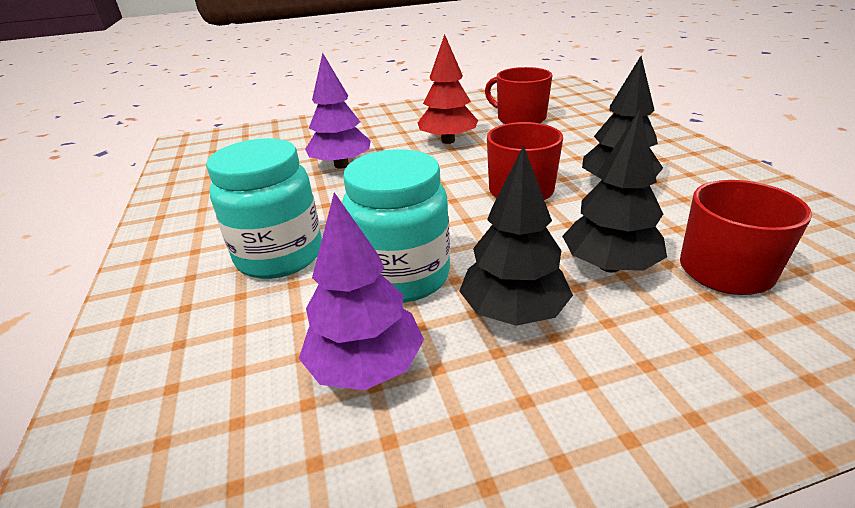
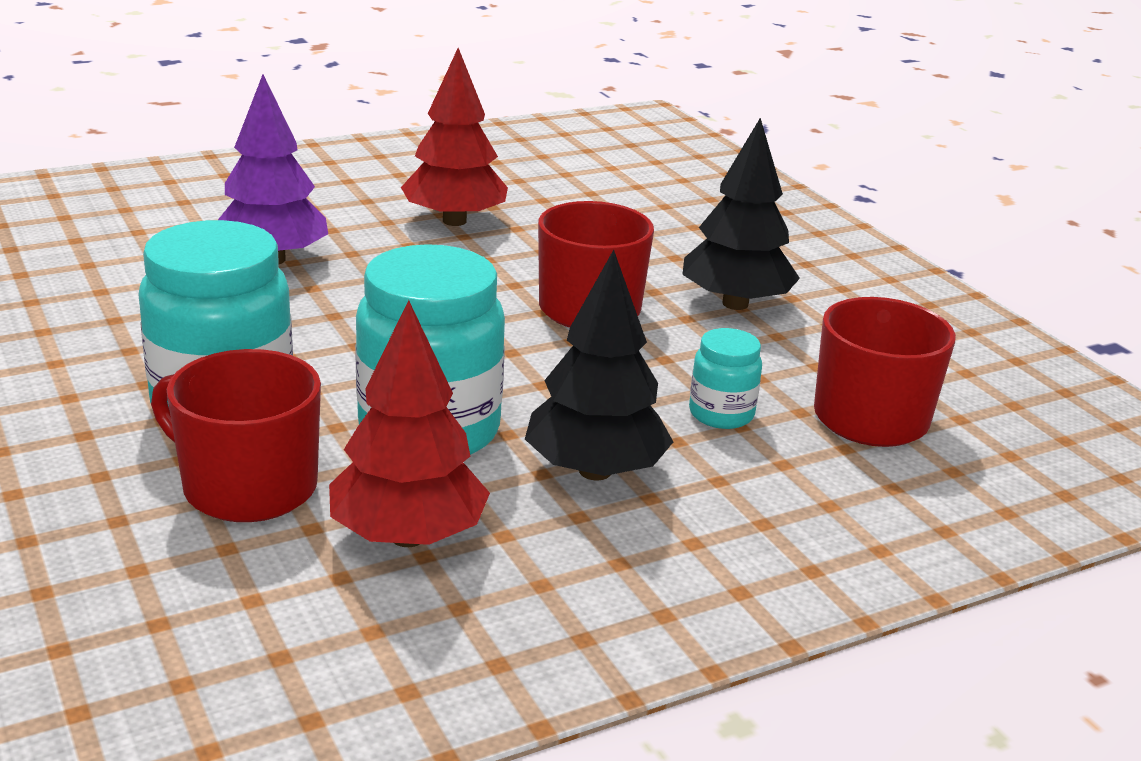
camera: 15 degrees left, 5 degrees down
purple tree [299,192,424,390] -> red tree [329,300,490,547]
red mug [485,67,553,124] -> red mug moved to [151,349,321,522]
black tree [562,109,667,273] -> turquoise jar [689,328,762,429]

